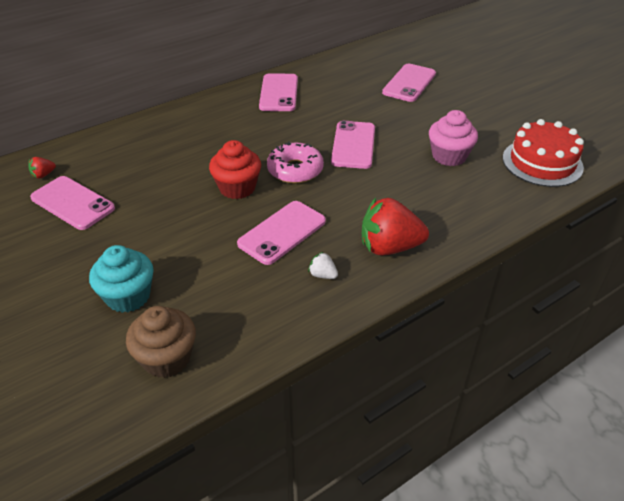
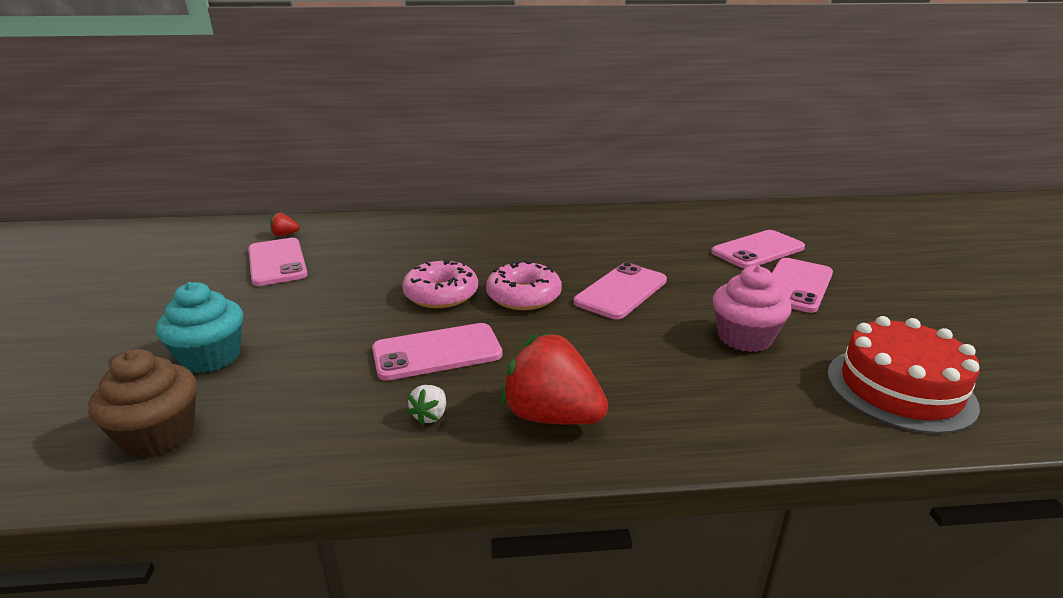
camera: 30 degrees right, 15 degrees down
red cupcake [209,140,261,199] -> pink donut [402,259,478,308]
pink phone [259,73,298,111] -> pink phone moved to [772,258,833,313]
white strawberry [308,252,338,279] -> white strawberry turned 135 degrees counterclockwise [407,385,446,425]

